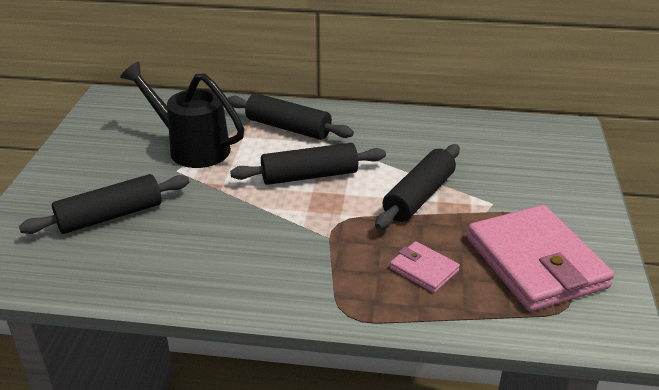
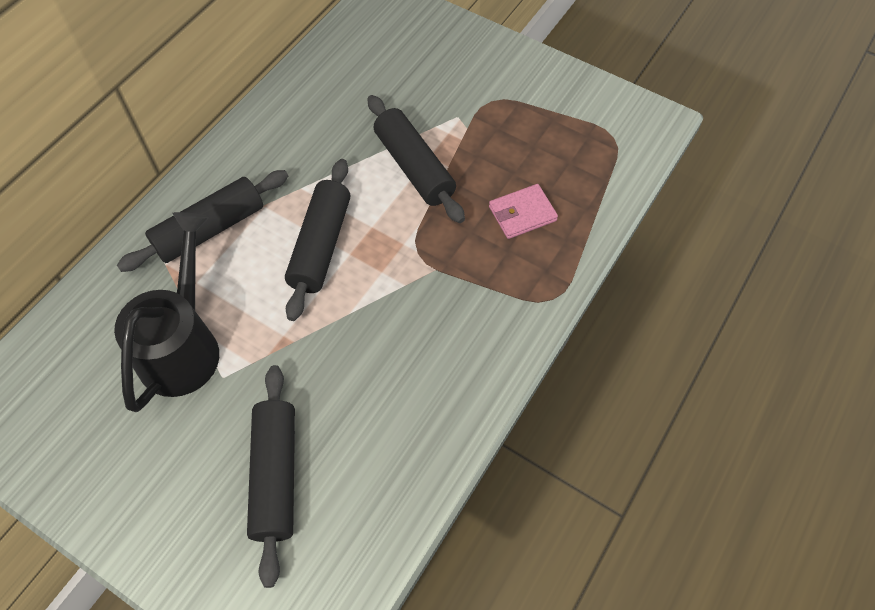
camera: 65 degrees left, 25 degrees up
black watering can [120,62,244,168] -> black watering can turned 135 degrees clockwise [114,212,219,412]
pink wallet [467,205,614,312] -> none

